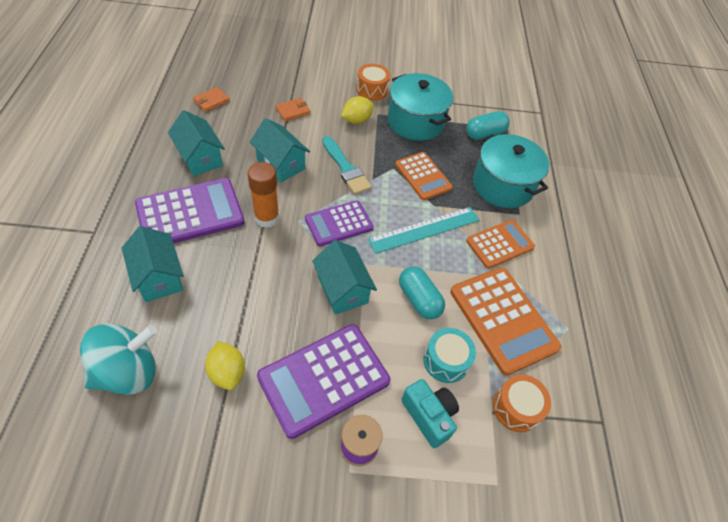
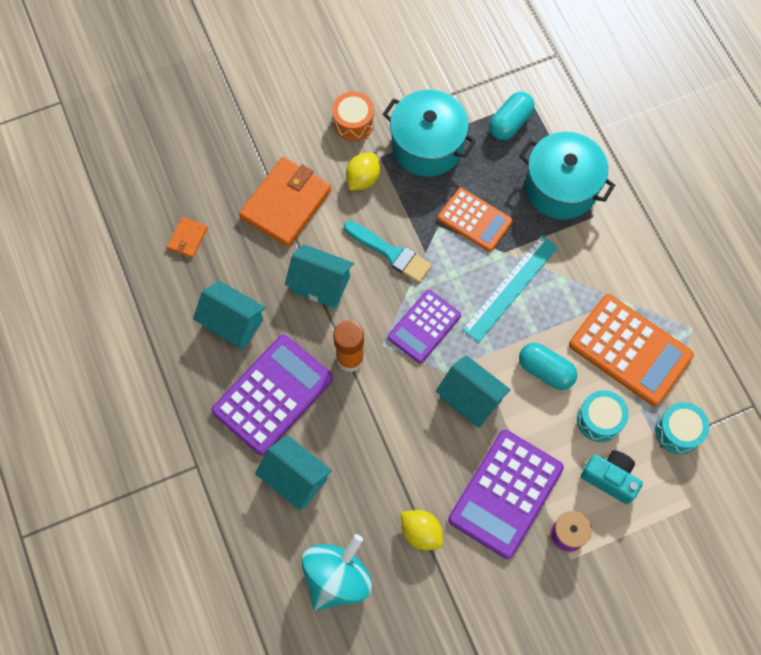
camera: 20 degrees left, 15 degrees up
orange wallet [275,98,310,122] -> orange wallet [239,157,332,247], size x2.14
orange calculator [466,220,535,269] -> none
orange drum [493,374,551,432] -> turquoise drum [656,402,709,454]

